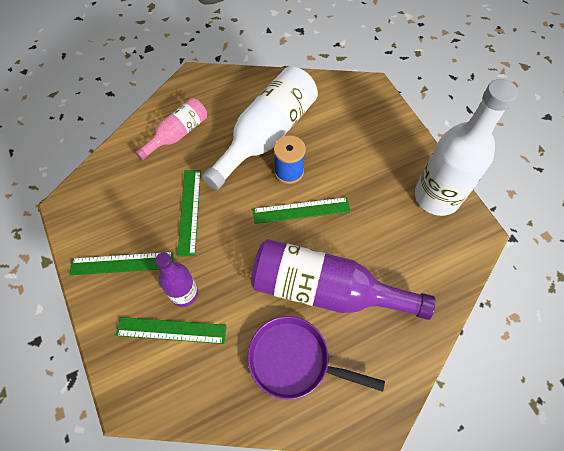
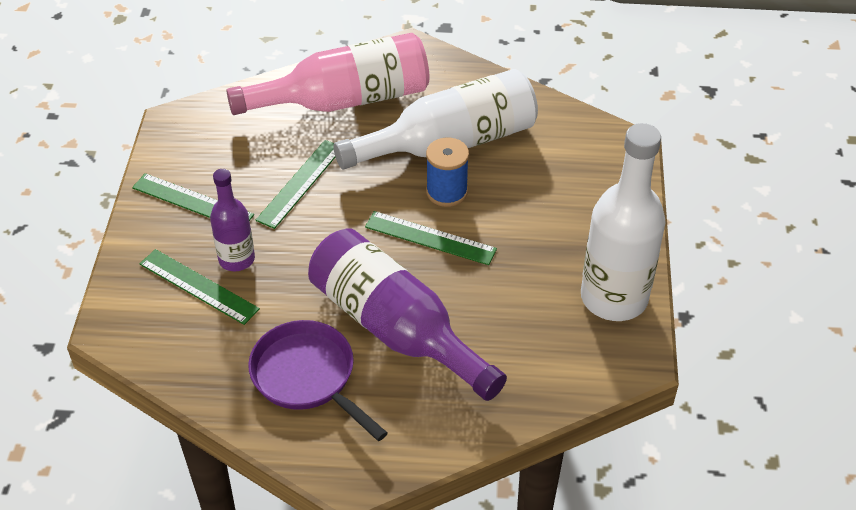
camera: 30 degrees right, 15 degrees down
pink bottle [135,98,207,160] -> pink bottle [226,33,429,115], size x1.81

